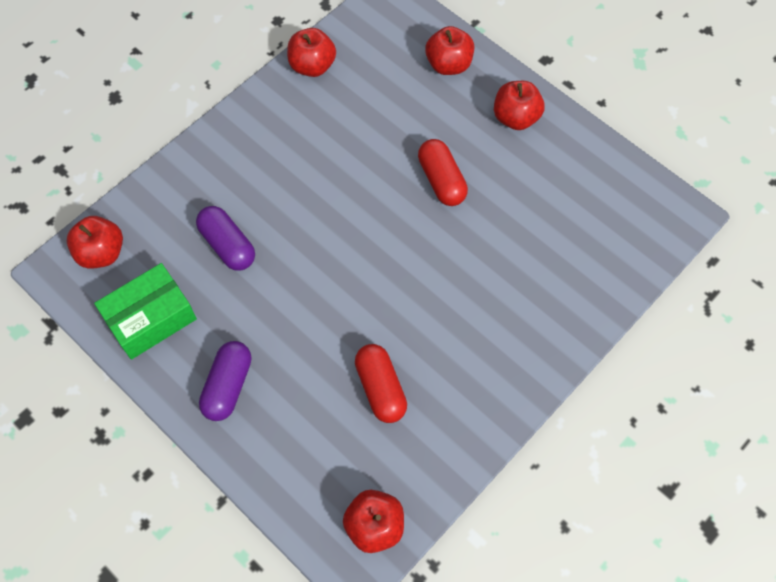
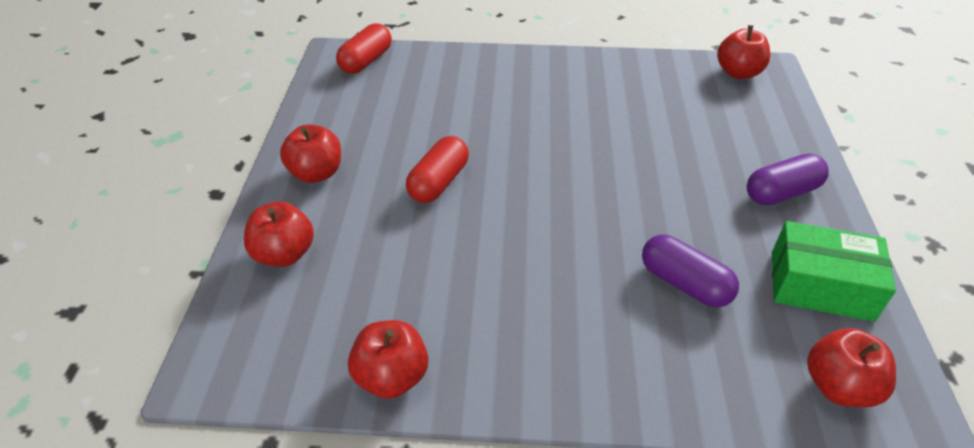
camera: 130 degrees left, 20 degrees down
purple capsule [196,206,255,271] -> purple capsule turned 60 degrees counterclockwise [642,234,739,307]
red capsule [355,344,407,423] -> red capsule moved to [336,23,392,74]

